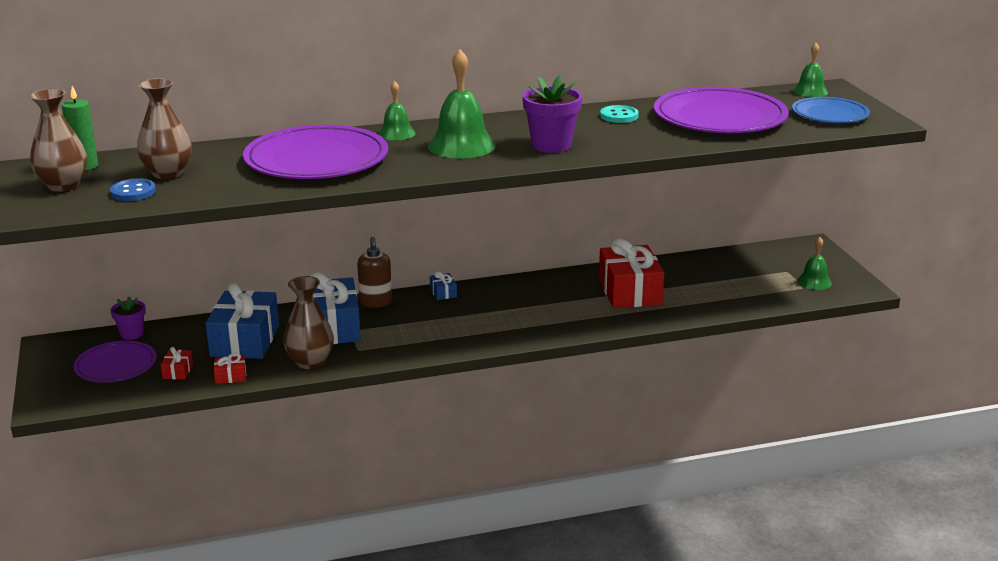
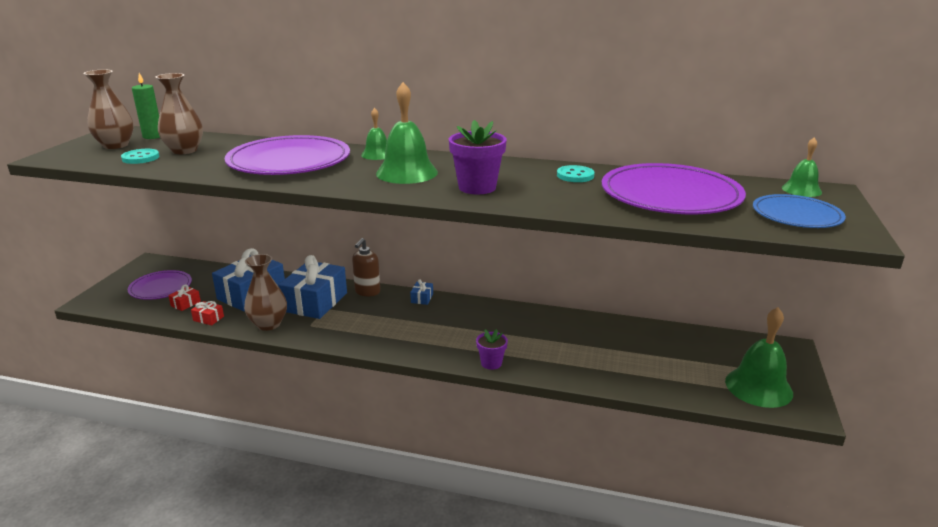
camera: 30 degrees right, 0 degrees up
blue button [110,178,156,201] -> turquoise button [121,149,159,164]
purple flower pot [110,297,146,340] -> purple flower pot moved to [476,329,508,370]
red gift [599,238,664,308] -> none
green bell [797,237,832,290] -> green bell [725,307,793,408], size x1.77

